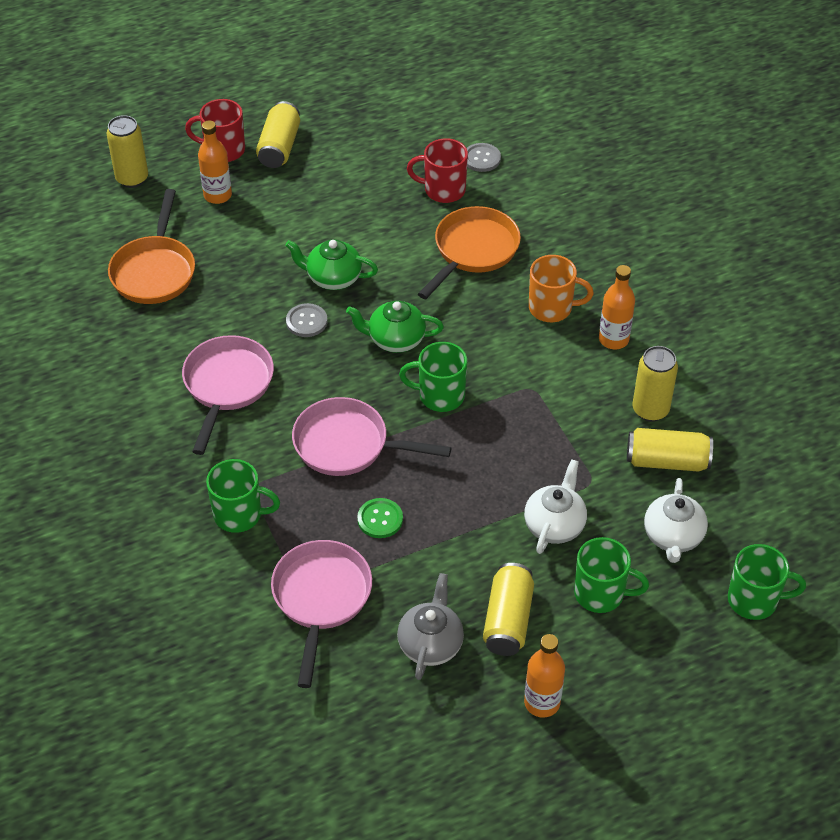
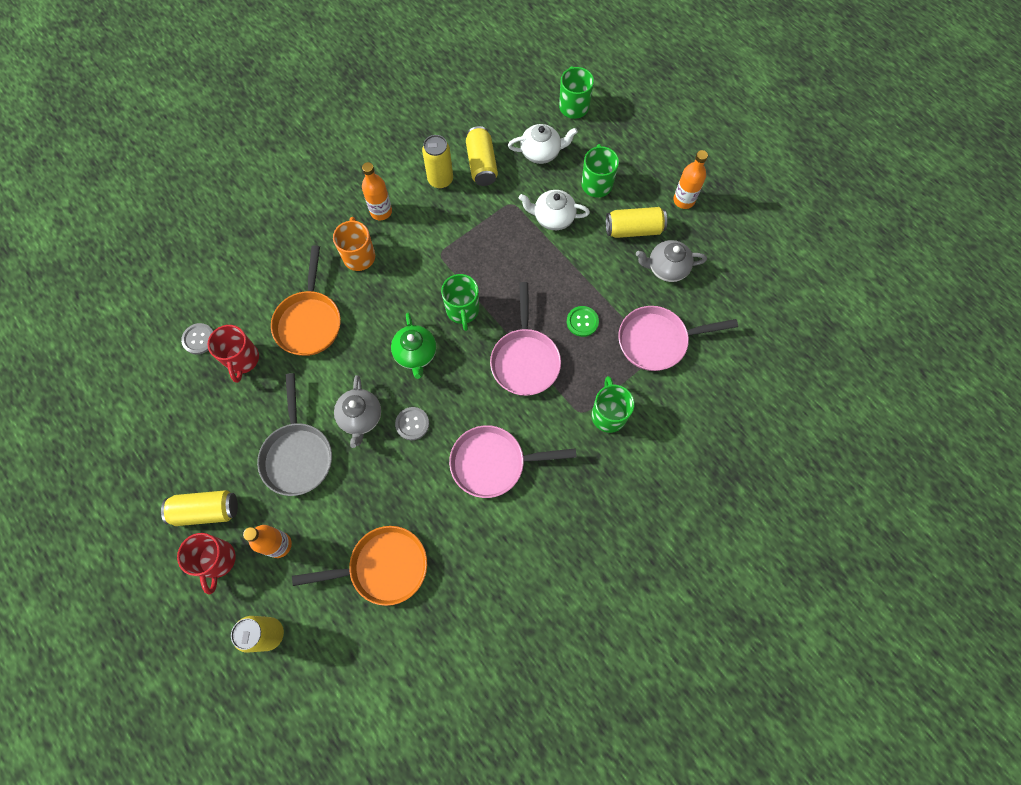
camera: 105 degrees left, 20 degrees up
green teapot [285,239,378,290] -> grey teapot [334,375,381,448]
orange pan [418,206,521,299] -> orange pan turned 105 degrees counterclockwise [271,245,341,356]
none -> grey pan [257,373,332,496]

